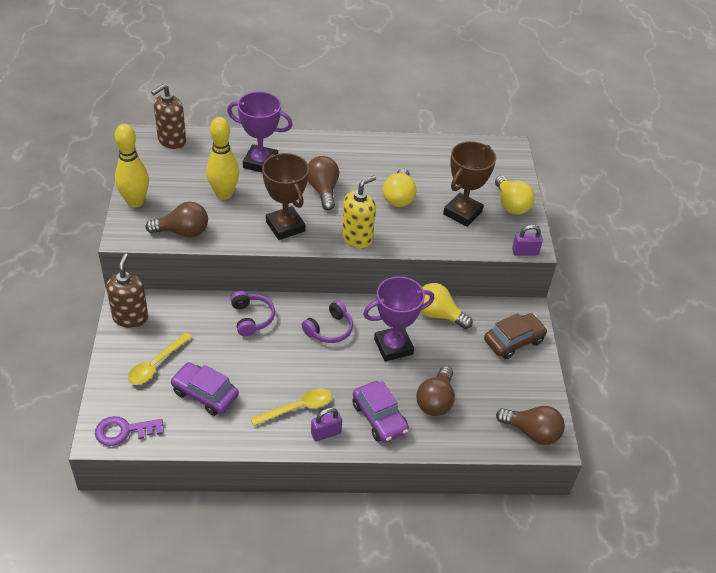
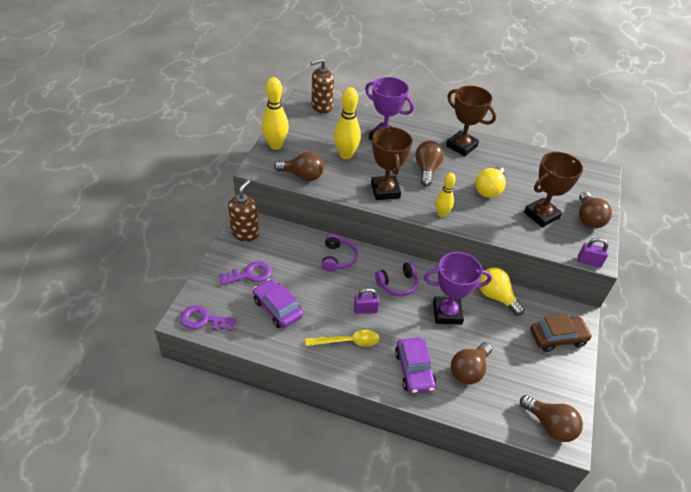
camera: 20 degrees right, 0 degrees up
yellow spoon [128,332,193,384] -> purple key [219,261,271,285]
purple padlock [311,408,342,441] -> purple padlock moved to [354,288,380,314]
yellow soap dispenser [342,176,376,249] -> yellow bowling pin [435,173,456,217]
yellow light bulb [495,175,535,215] -> brown light bulb [579,192,612,228]
none -> brown trophy [446,86,496,156]

